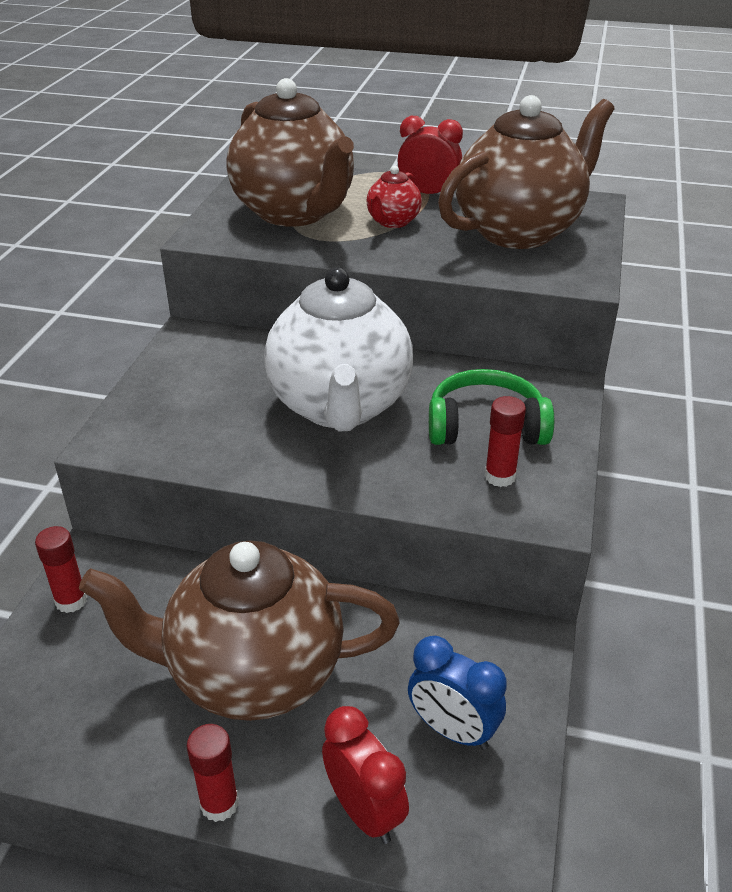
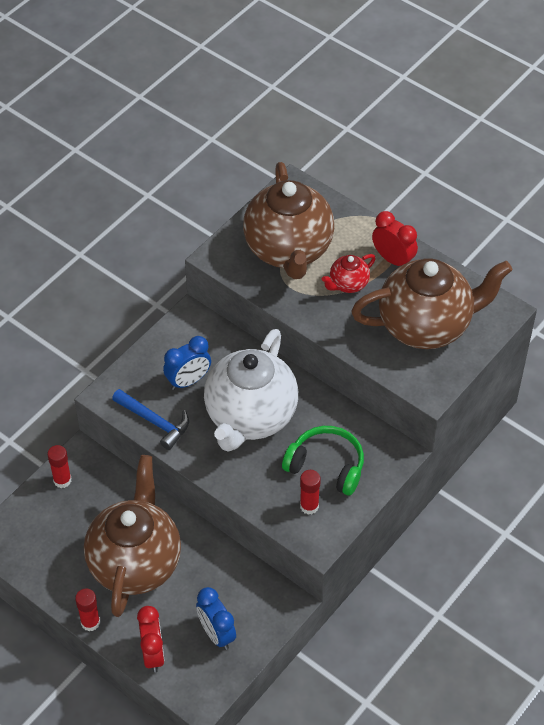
camera: 25 degrees right, 15 degrees up
brown teapot [79,540,399,721] -> brown teapot turned 75 degrees clockwise [84,455,181,617]
none -> blue hammer [112,389,189,450]
none -> blue clock [163,336,211,390]

